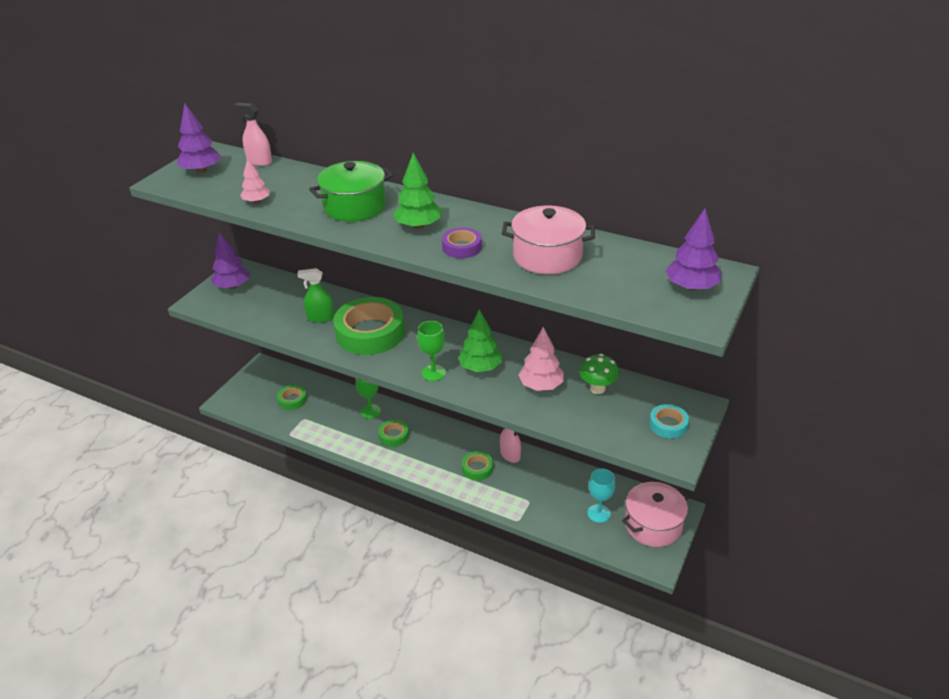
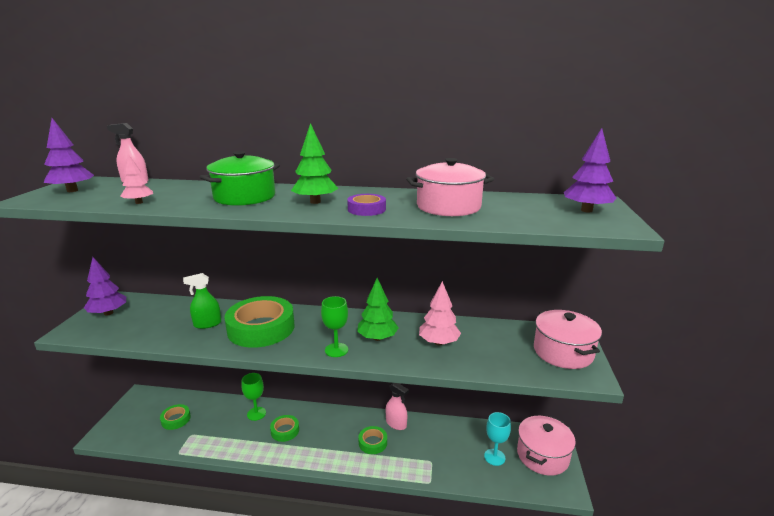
camera: 20 degrees left, 15 degrees down
green mushroom [579,354,619,394] -> none
turquoise tape [649,404,689,438] -> pink pot [534,310,602,369]

